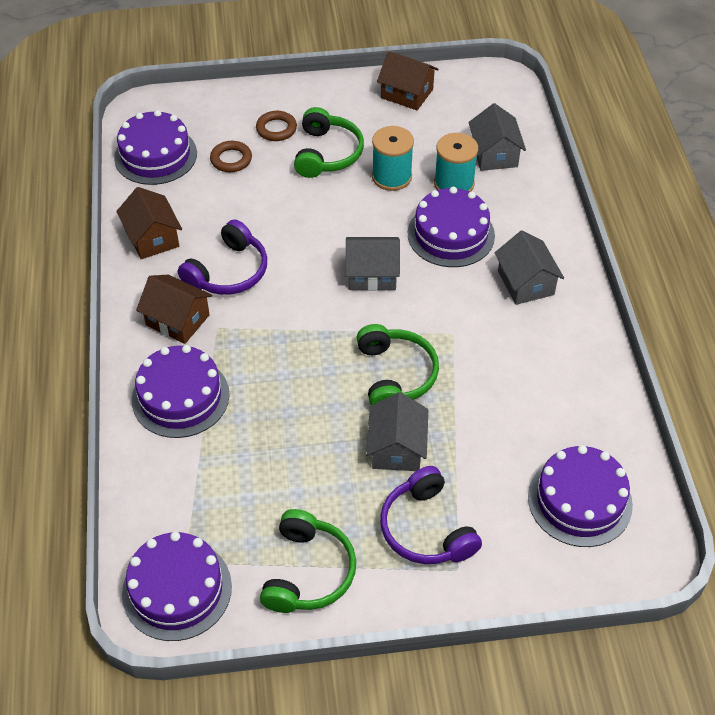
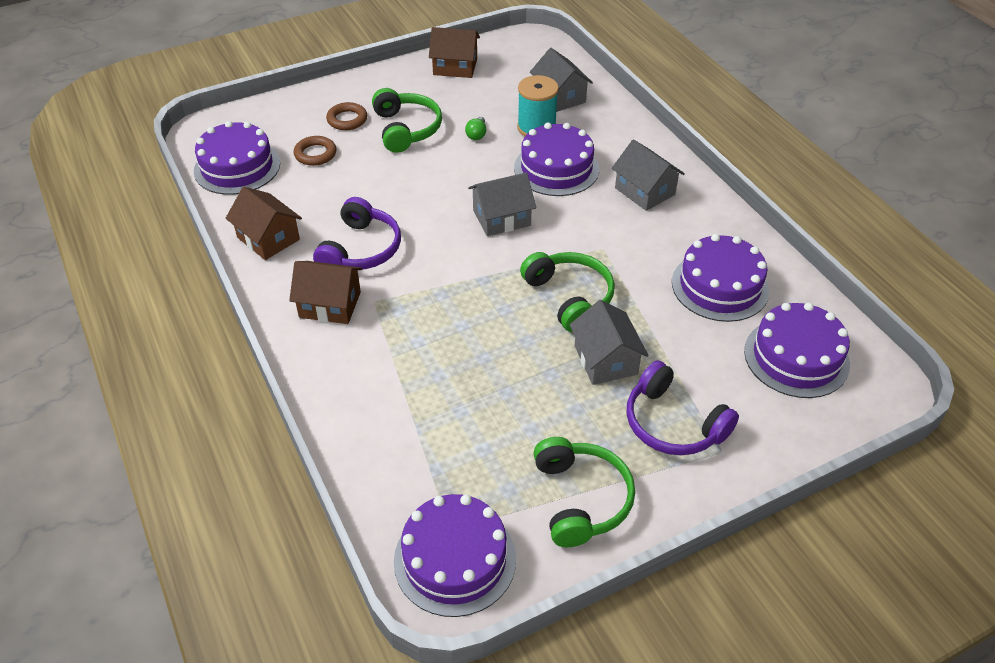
camera: 20 degrees left, 5 degrees down
purple cake [132,345,230,438] -> purple cake moved to [672,234,769,322]
turquoise spool [372,126,414,191] -> green light bulb [465,117,486,140]

